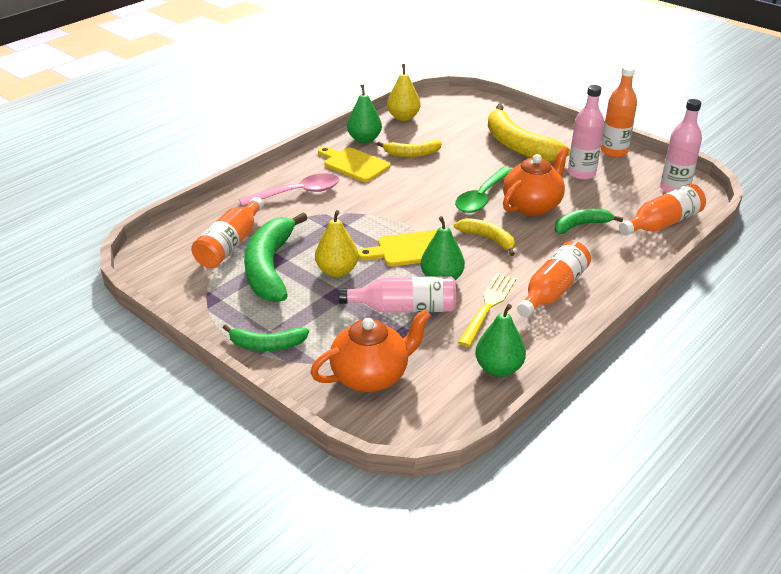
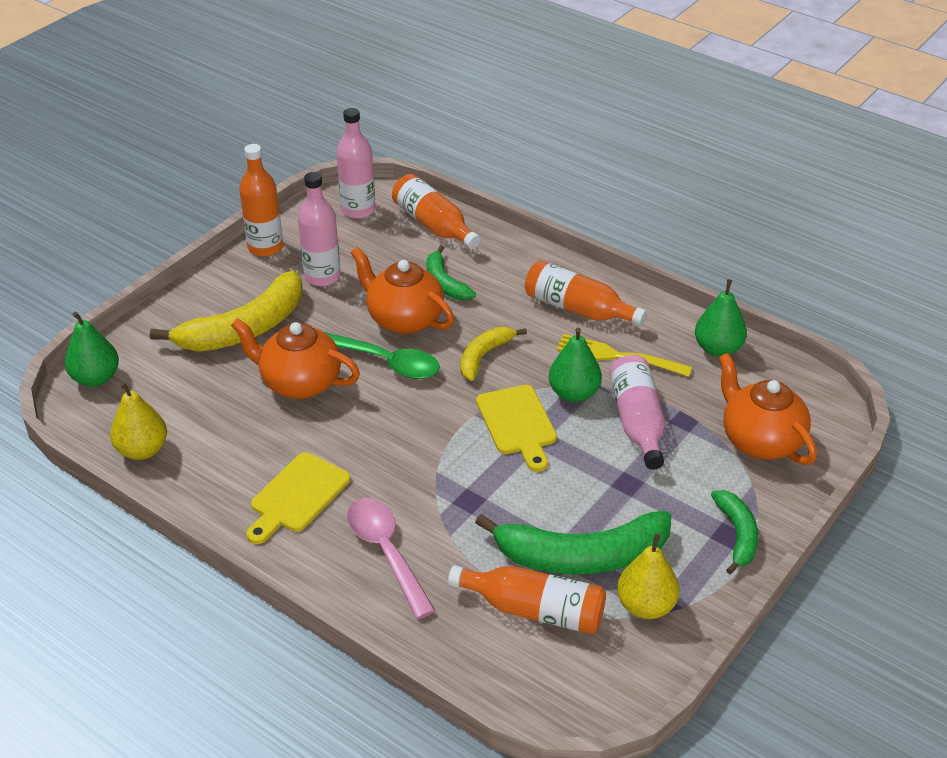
camera: 95 degrees left, 5 degrees up
yellow pear [315,210,359,277] -> yellow pear moved to [617,534,680,619]
green pear [347,84,382,143] -> green pear moved to [65,311,119,387]
yellow banana [377,140,442,157] -> none
none -> orange teapot [231,318,360,399]

